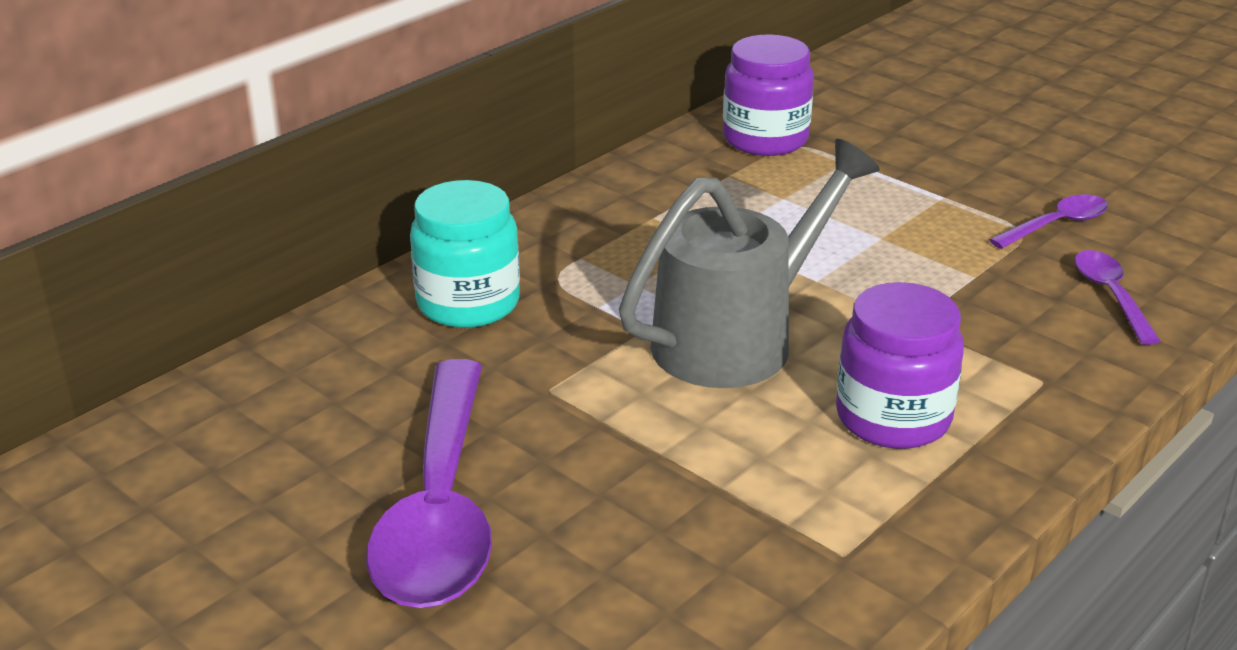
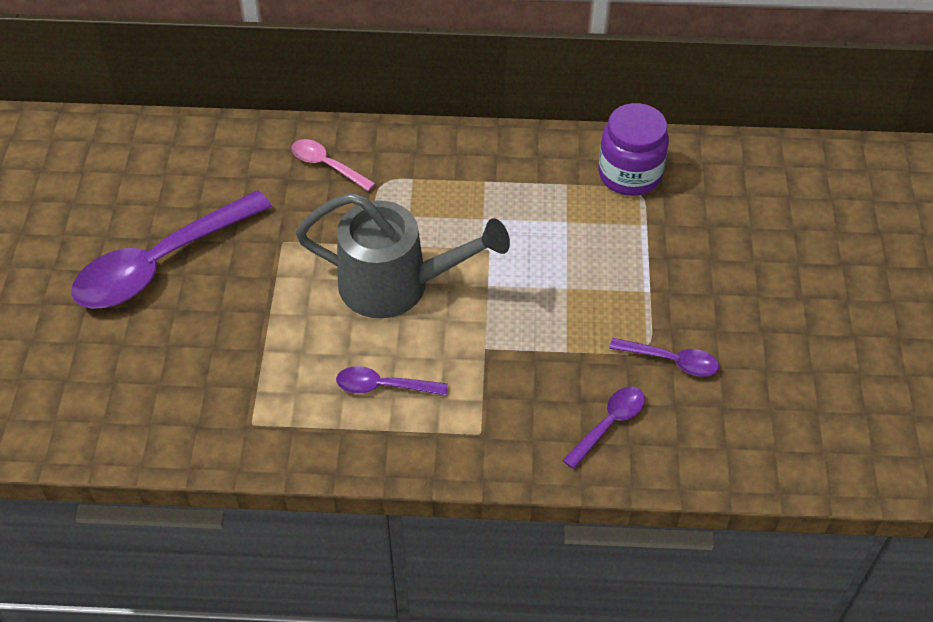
camera: 50 degrees right, 20 degrees up
turquoise jar [410,180,520,328] -> pink spoon [292,139,376,191]
purple jar [836,282,964,449] -> purple spoon [336,366,448,396]

